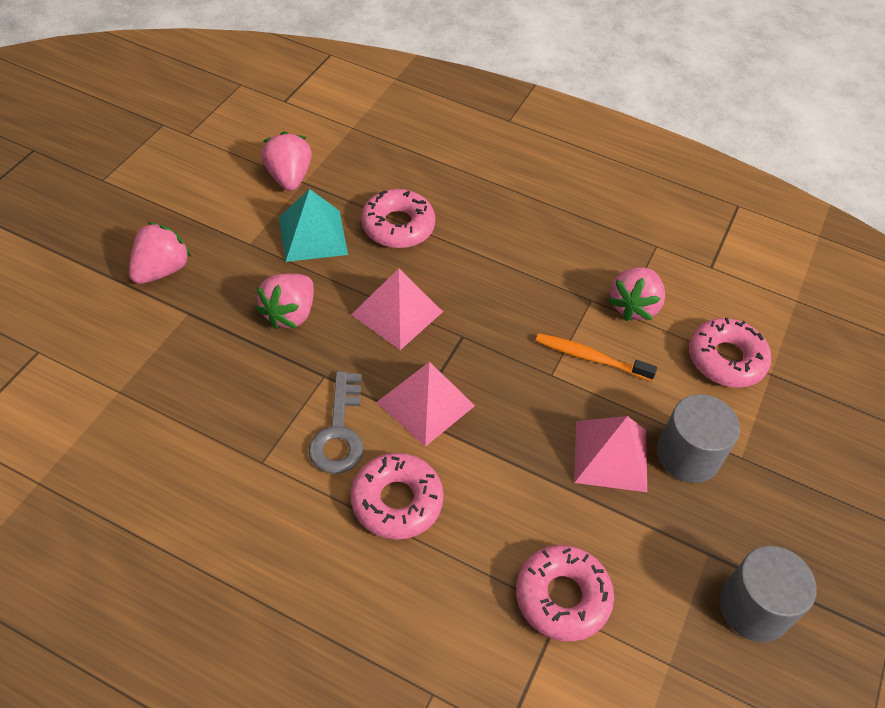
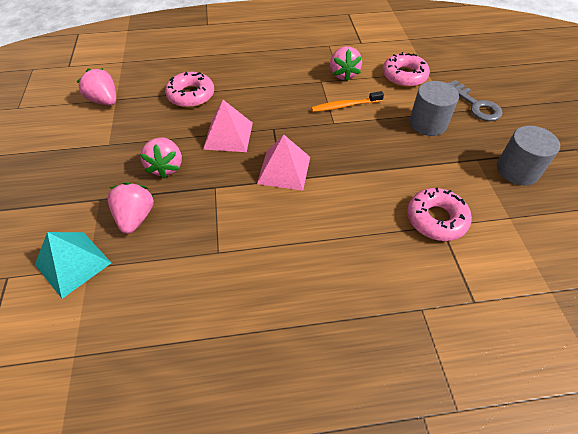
camera: 30 degrees left, 0 degrees up
pink strawberry [129,222,191,284] -> pink strawberry moved to [108,182,154,234]
turquoise pyramid [279,189,348,262] -> turquoise pyramid moved to [35,232,111,299]
grey key [309,371,364,474] -> grey key moved to [448,80,502,121]
pink donut [351,453,444,540] -> none
pink pyramid [574,416,647,492] -> none

